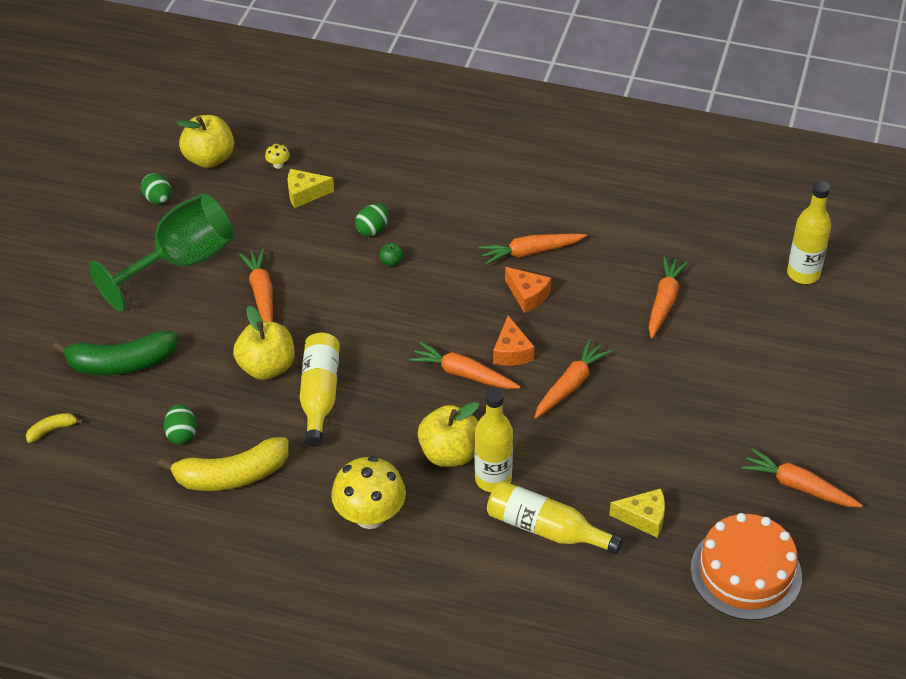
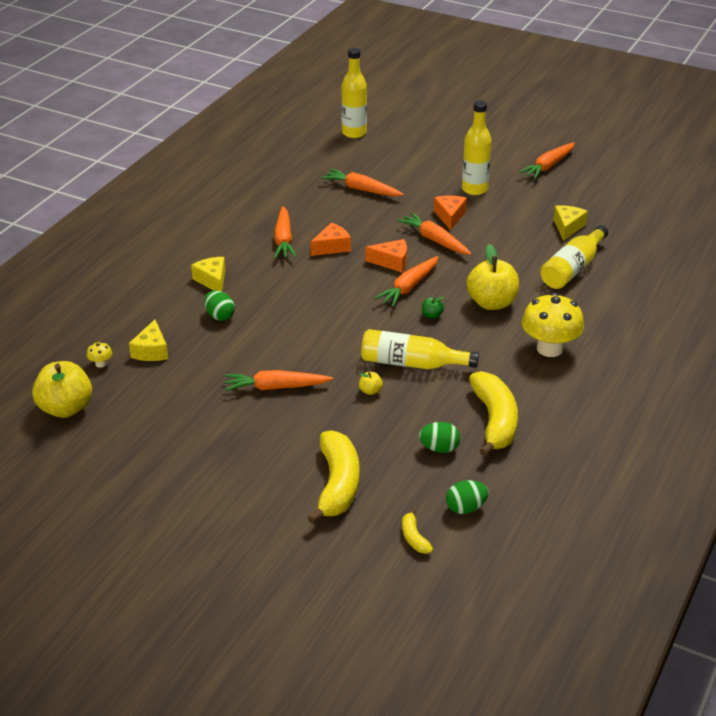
camera: 80 degrees left, 10 degrees down
green banana [53,331,178,375] -> yellow banana [307,430,359,524]
green goblet [89,193,234,311] -> none
green egg [141,173,171,204] -> green egg moved to [446,480,489,514]
yellow apple [233,306,295,380] -> yellow apple [359,372,383,395], size x0.42
green apple [380,243,404,266] -> green apple moved to [422,297,444,319]
yellow bottle [475,388,513,492] -> yellow bottle moved to [462,100,492,195]
orange cake [691,513,802,620] -> none
none -> yellow cheese [191,257,225,292]
none -> orange cheese [434,196,467,230]

